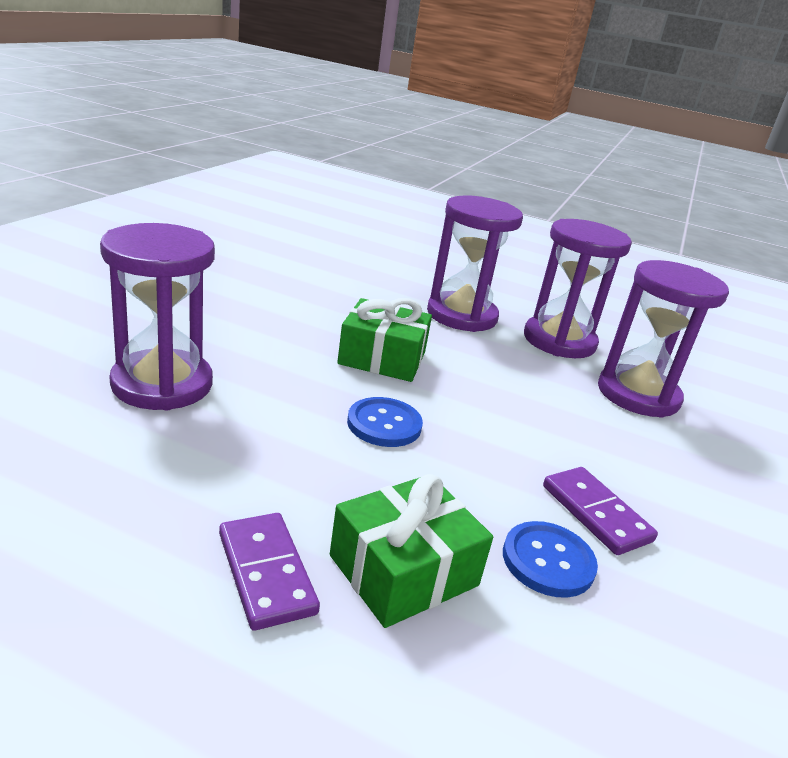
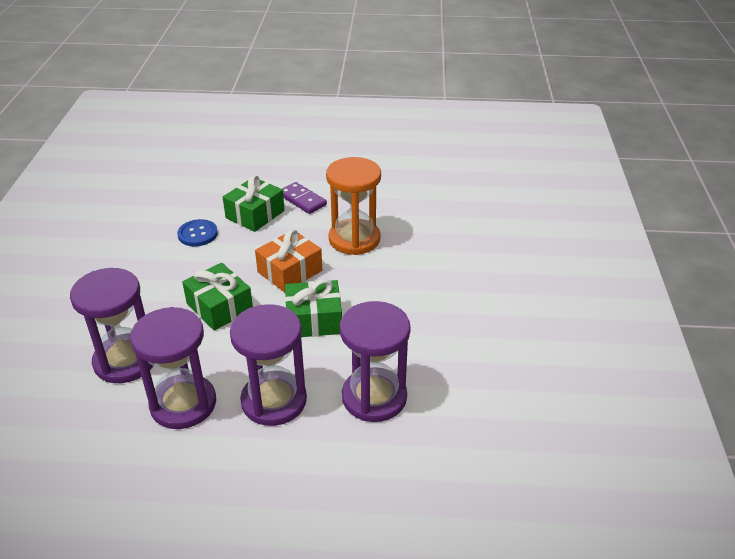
camera: 165 degrees right, 10 degrees up
purple hourglass [100,223,215,410] -> purple hourglass moved to [340,301,411,422]
blue button [347,397,423,447] -> orange gift [255,229,322,292]
purple domino [543,467,658,555] -> none
none -> green gift [182,263,253,330]
none -> orange hourglass [326,157,381,255]

